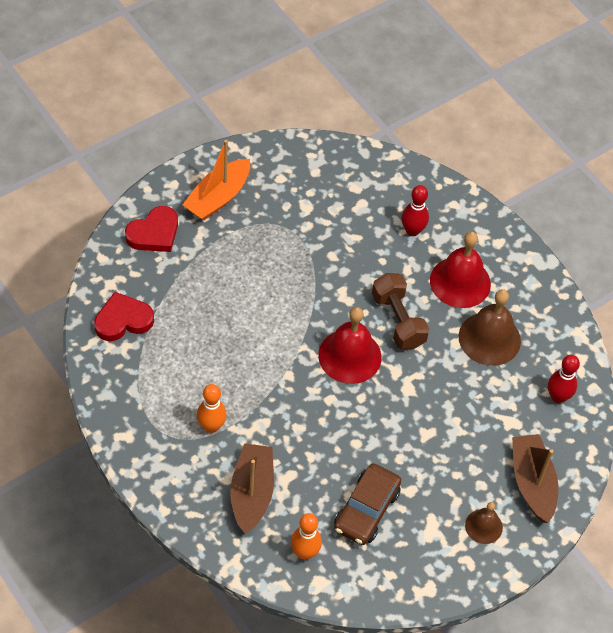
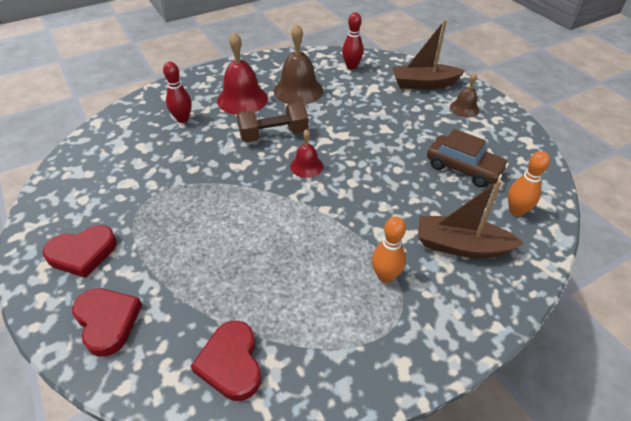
camera: 80 degrees left, 10 degrees down
orange boat [182,140,250,221] -> red heart [42,225,117,278]
red bell [318,307,382,384] -> red bell [290,129,323,178], size x0.56

